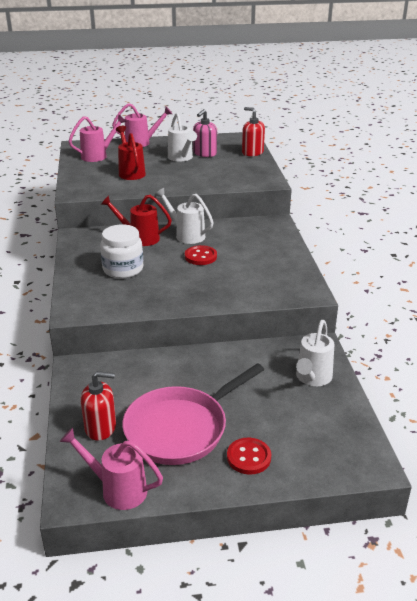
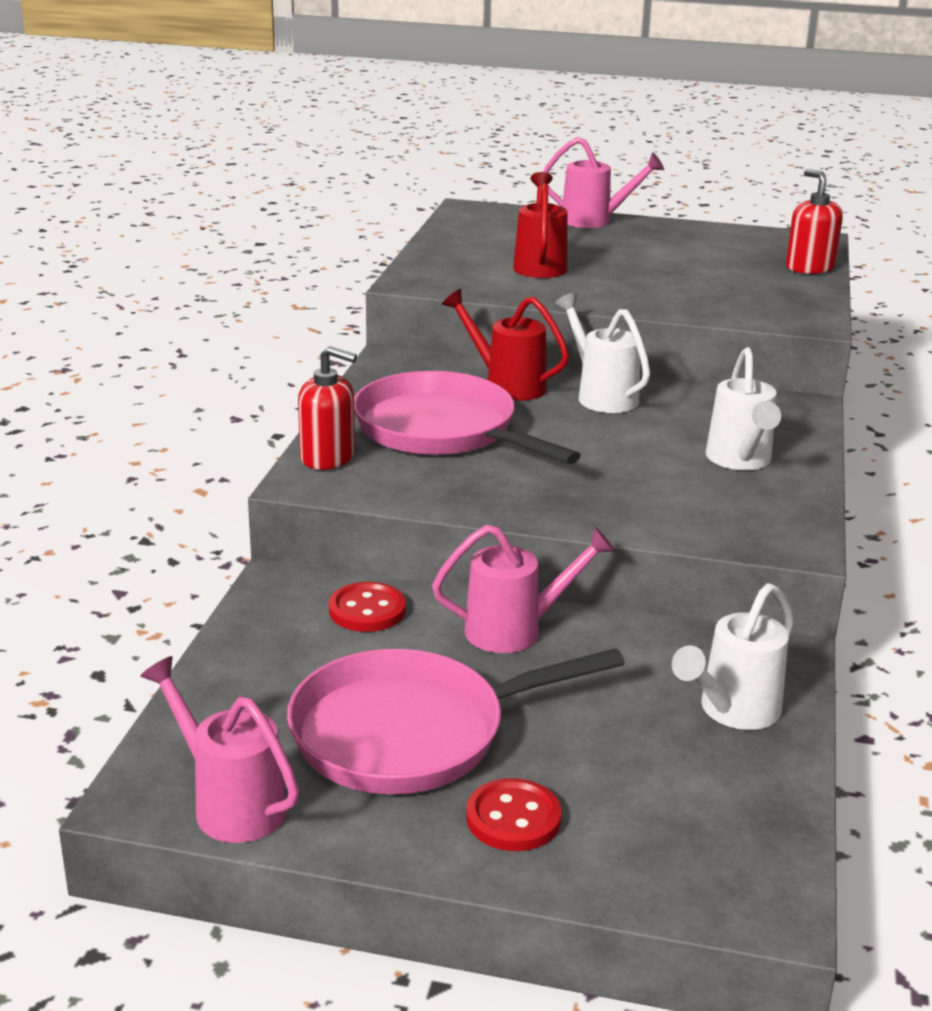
camera: 20 degrees right, 5 degrees down
pink watering can [69,115,127,162] -> pink watering can moved to [432,525,615,653]
red soap dispenser [81,371,116,441] -> red soap dispenser moved to [298,346,357,470]
white jar [100,224,143,279] -> pink pan [354,371,581,464]
white watering can [168,113,197,161] -> white watering can moved to [706,347,781,470]
red button [185,245,217,265] -> red button moved to [329,582,406,632]
pink soap dispenser [193,109,217,157] -> none

